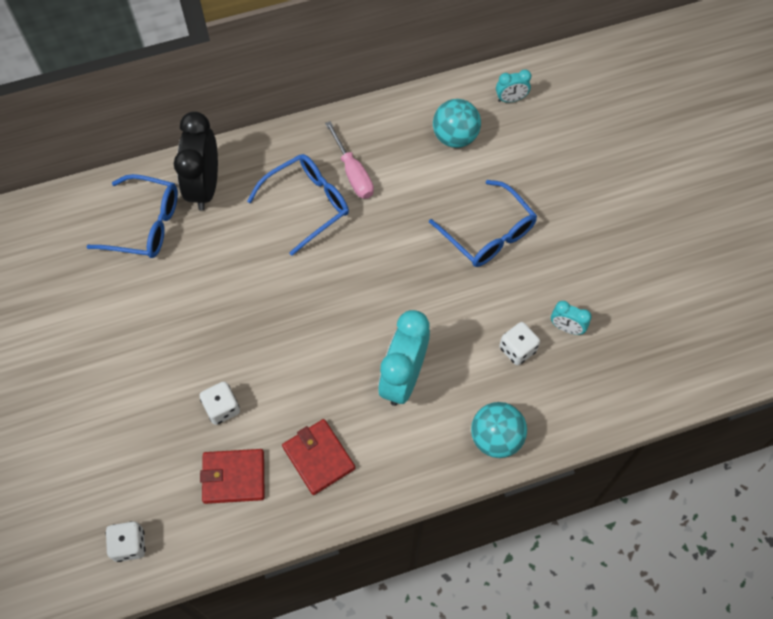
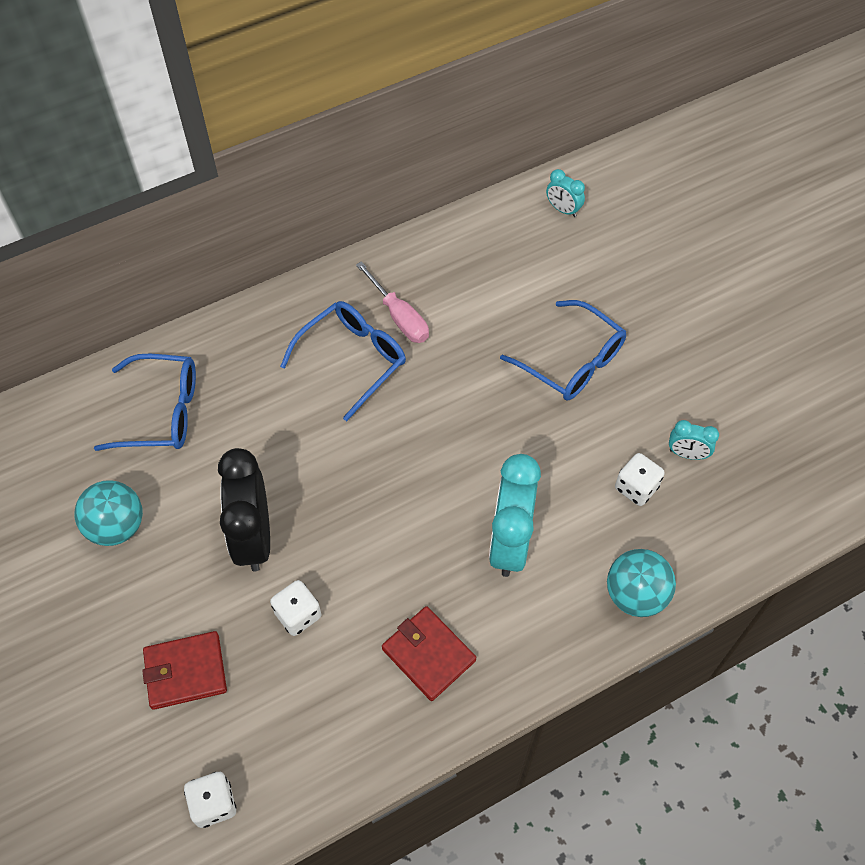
camera: 10 degrees left, 5 degrees down
black clock [174,111,218,211] -> black clock moved to [218,448,270,572]
red wallet [200,449,265,504] -> red wallet moved to [142,631,227,710]
turquoise ball [433,99,481,148] -> turquoise ball moved to [75,480,143,546]
turquoise clock [496,70,531,102] -> turquoise clock turned 60 degrees clockwise [546,169,585,217]

